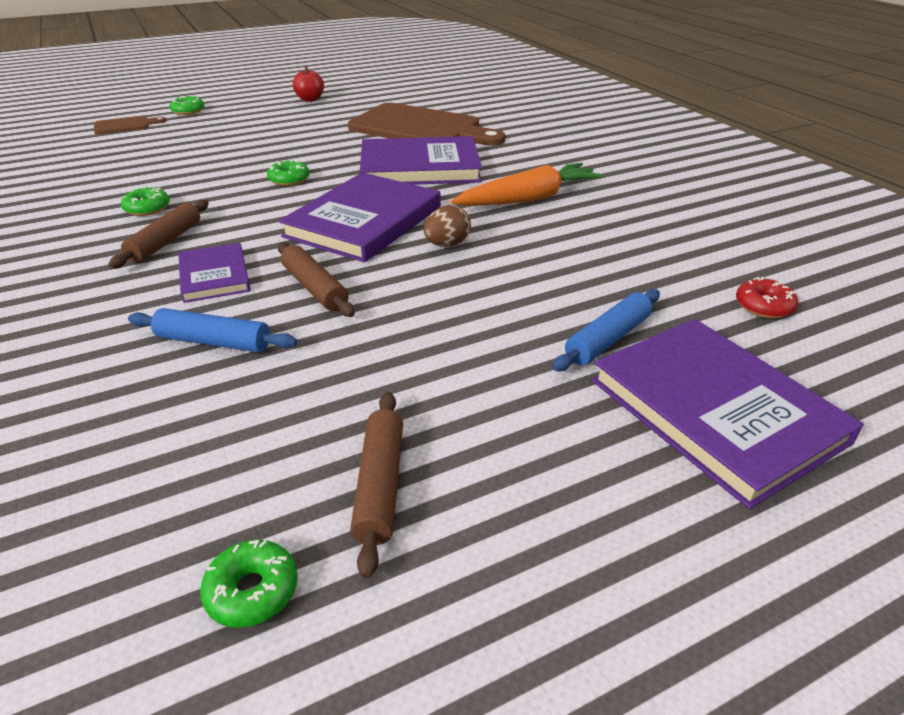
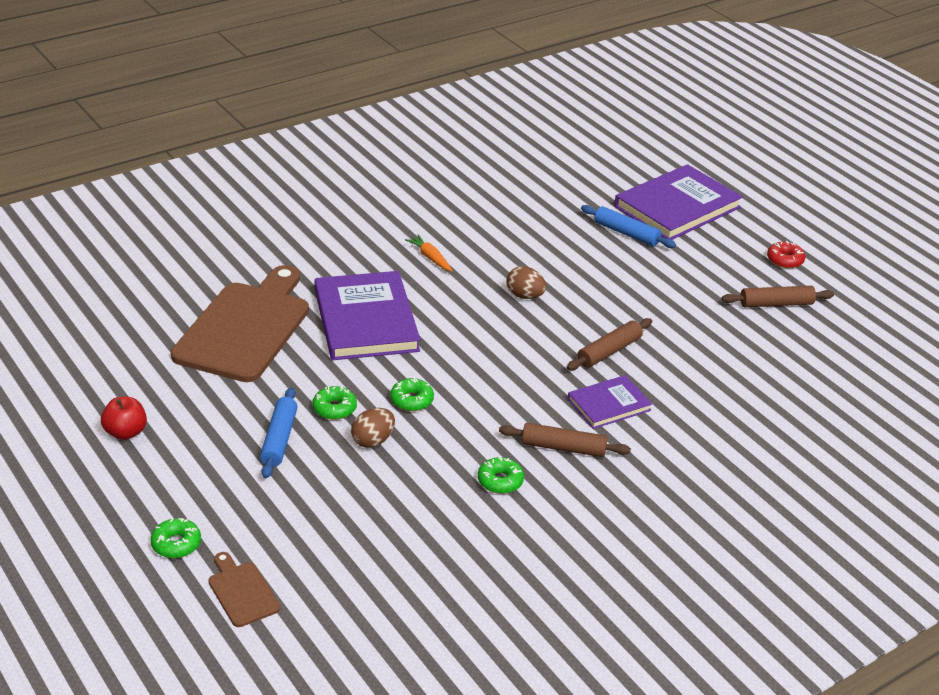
camera: 100 degrees left, 0 degrees up
blue rolling pin [128,308,297,352] -> blue rolling pin moved to [260,387,298,478]
green donut [200,540,298,628] -> green donut moved to [312,386,357,420]
purple book [278,172,441,262] -> none
orange carrot [451,163,605,206] -> orange carrot [405,235,453,272], size x0.49
red donut [736,277,798,319] -> red donut moved to [767,241,805,268]
none -> brown egg [351,408,395,448]

